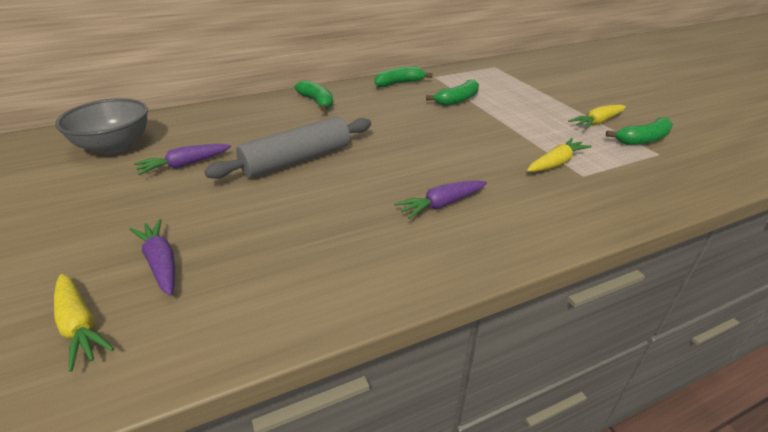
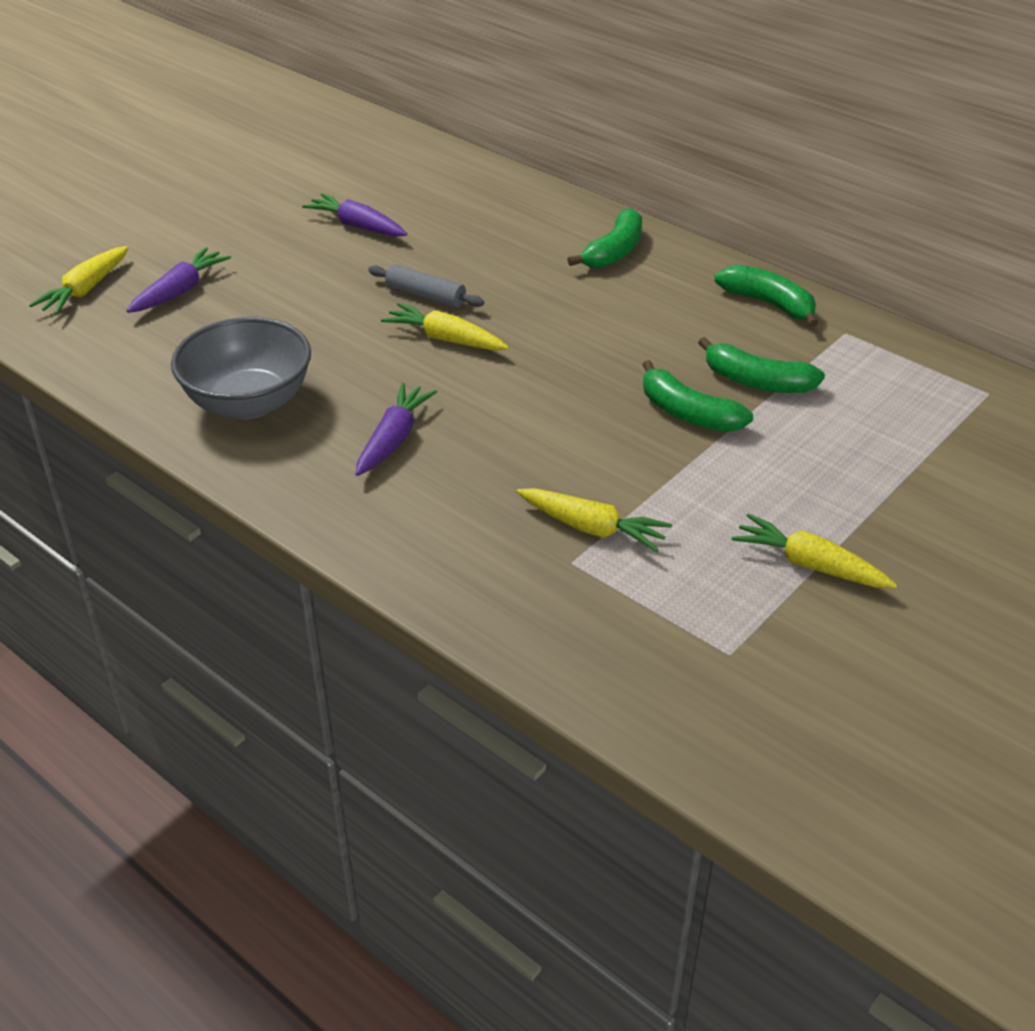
camera: 65 degrees right, 5 degrees up
grey bowl [55,98,148,154] -> grey bowl moved to [171,317,311,420]
grey rolling pin [204,116,371,179] -> grey rolling pin [368,264,484,308], size x0.51
purple carrot [394,180,487,219] -> purple carrot turned 75 degrees clockwise [355,383,437,476]
green banana [606,117,673,145] -> green banana moved to [642,360,753,432]
none -> yellow carrot [381,303,509,351]

